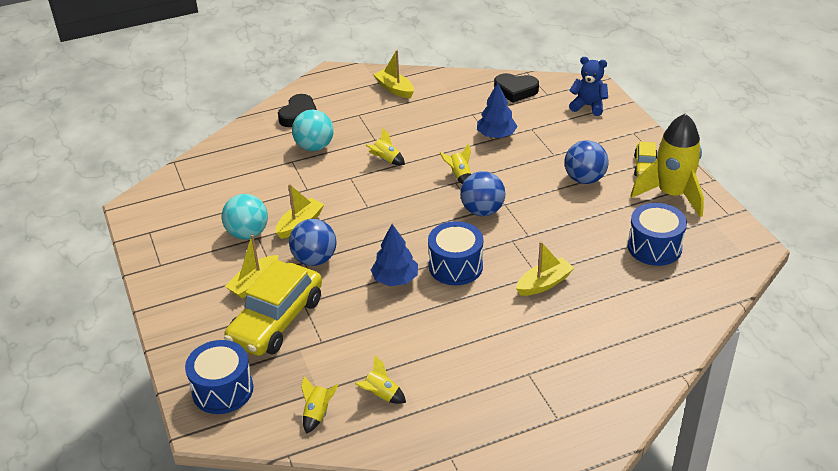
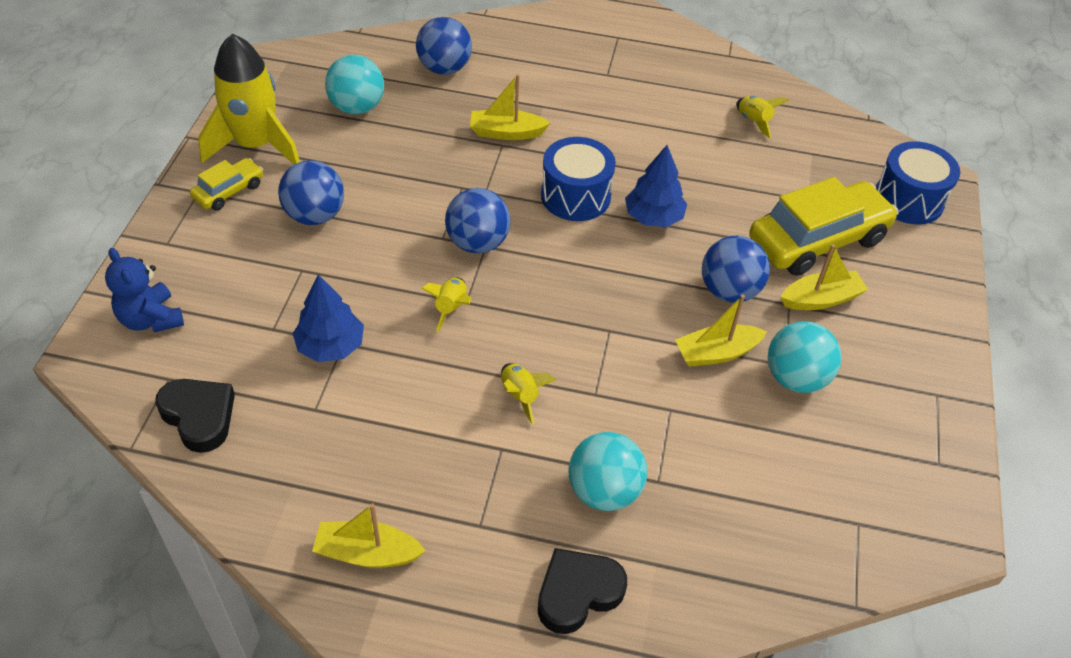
camera: 150 degrees left, 10 degrees up
yellow rocket [301,376,339,434] -> none
yellow boat [373,50,414,98] -> yellow boat turned 105 degrees clockwise [312,503,426,568]
blue drum [628,203,687,266] -> turquoise ball [325,55,384,115]
none -> blue ball [416,17,472,75]

